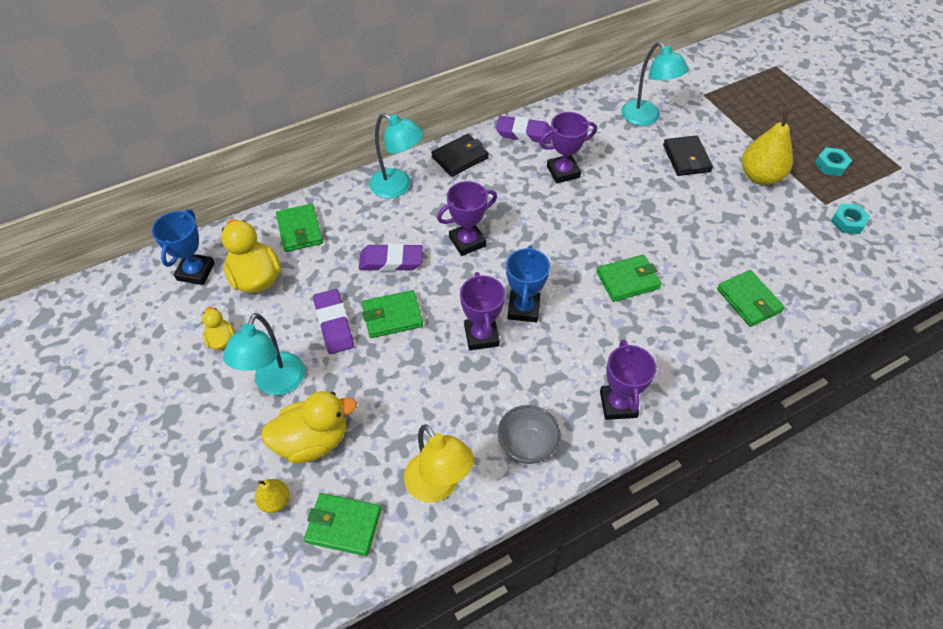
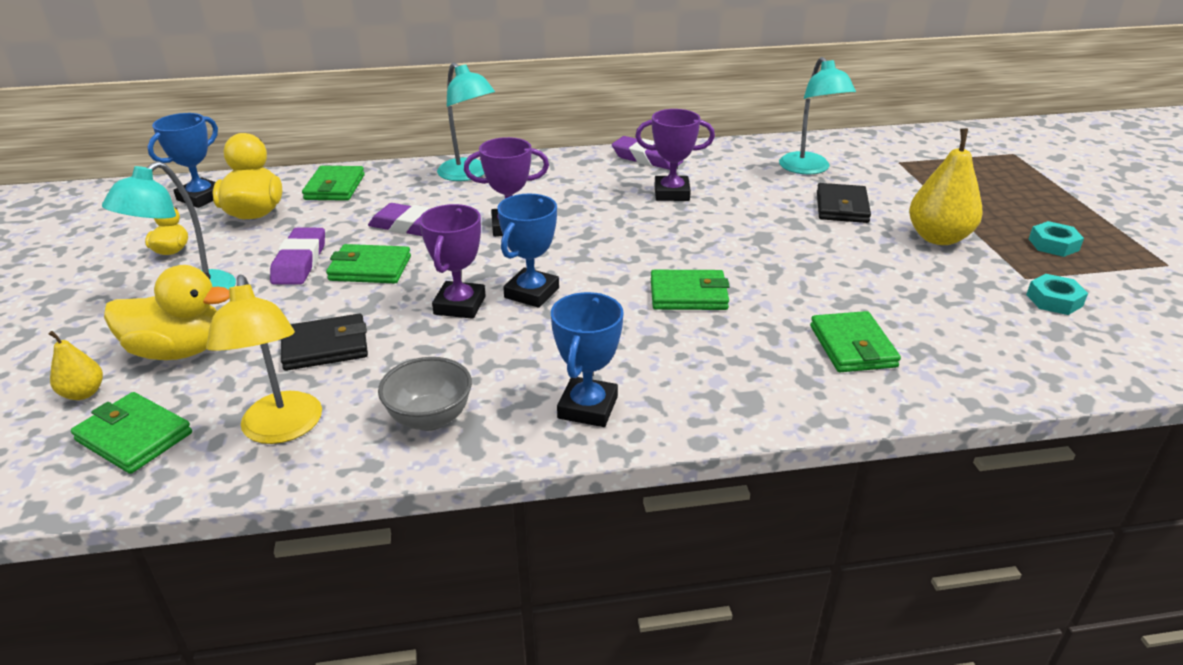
camera: 20 degrees right, 20 degrees down
black wallet [431,134,489,177] -> black wallet moved to [281,314,368,371]
purple trophy [600,339,657,420] -> blue trophy [551,292,624,427]

